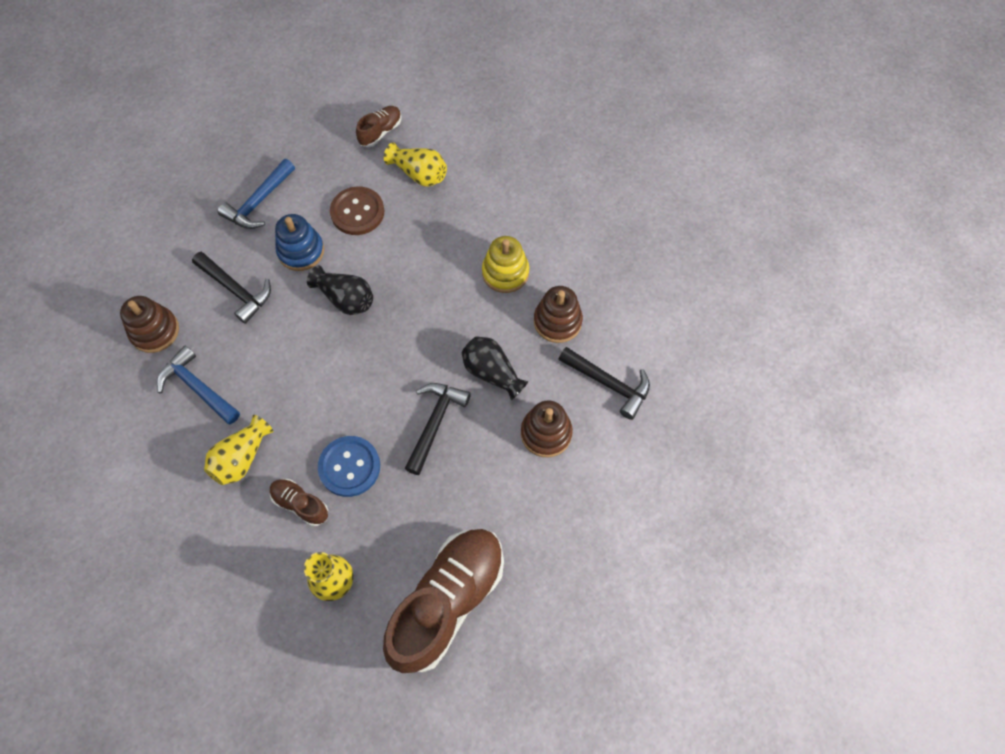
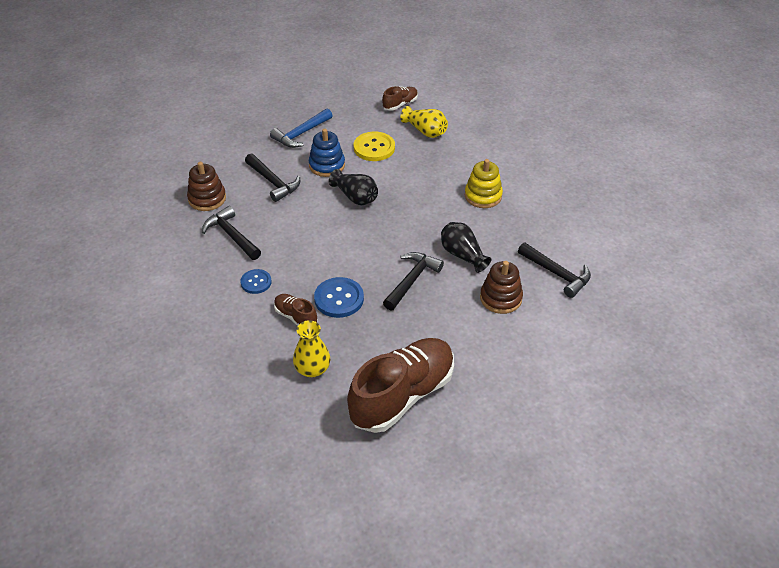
camera: 10 degrees right, 20 degrees down
blue hammer [157,345,240,424] -> black hammer [202,206,261,260]
yellow vase [204,415,273,485] -> blue button [240,269,272,294]
brown button [330,187,385,235] -> yellow button [354,132,395,161]
brown stacking toy [534,286,583,343] -> none

